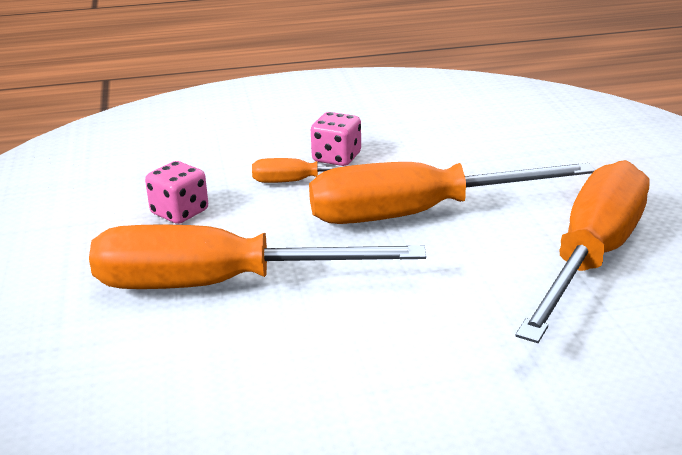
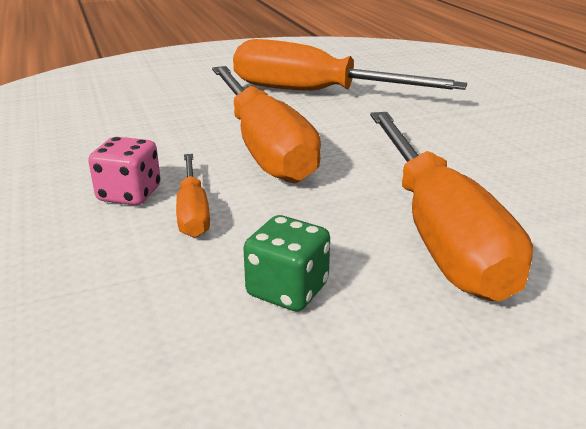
camera: 100 degrees left, 0 degrees up
pink dice [145,161,208,224] -> green dice [243,215,330,311]

